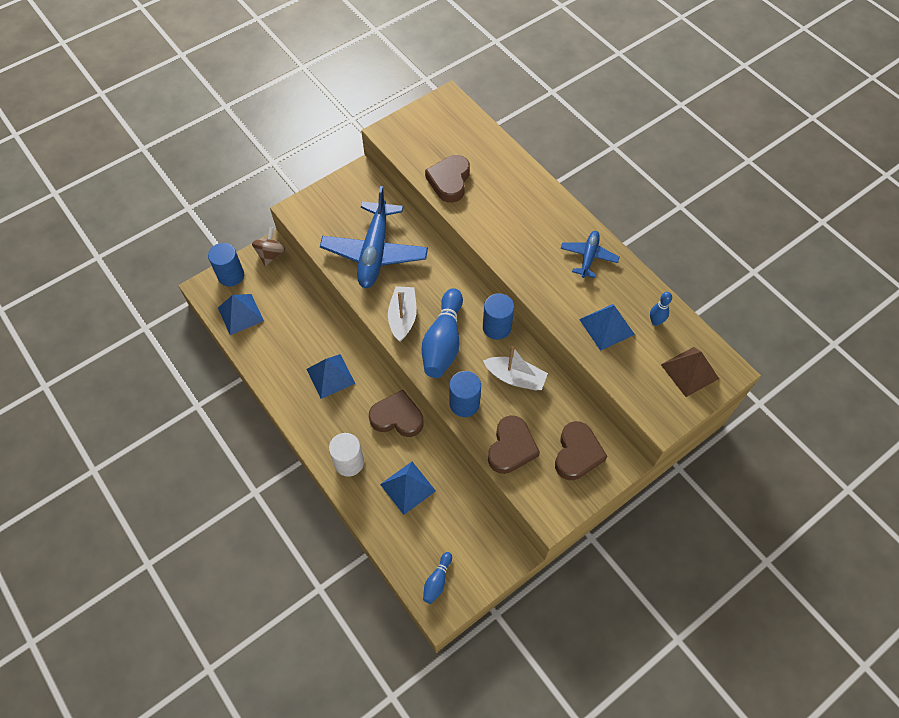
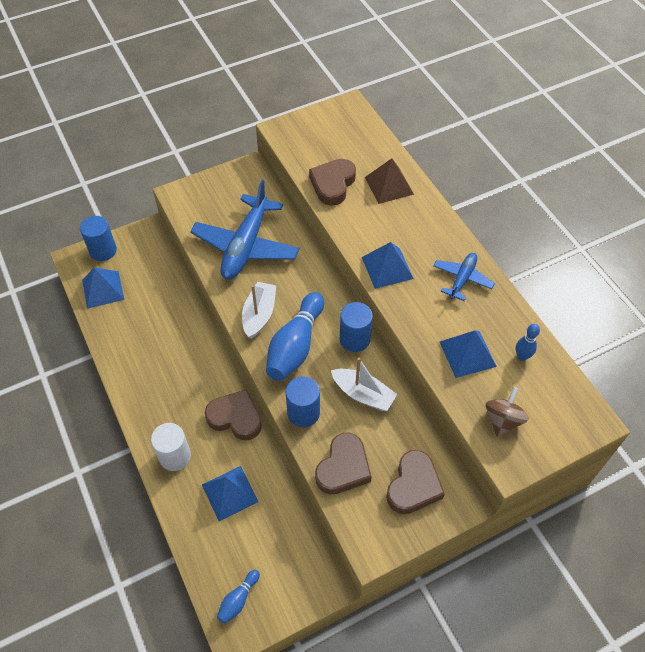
camera: 10 degrees right, 5 degrees down
brown spinning top [252,227,285,267] -> brown spinning top moved to [485,387,529,437]
blue pyramid [307,354,356,399] -> blue pyramid moved to [362,242,414,289]
brown pyramid [661,347,719,397] -> brown pyramid moved to [365,159,414,204]

